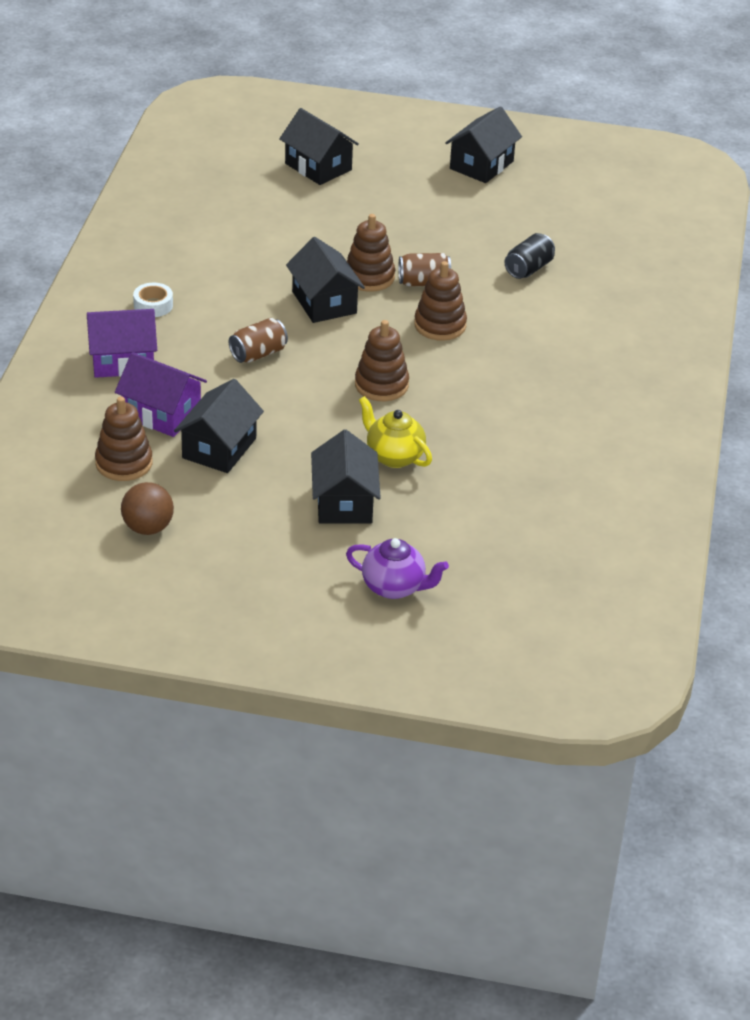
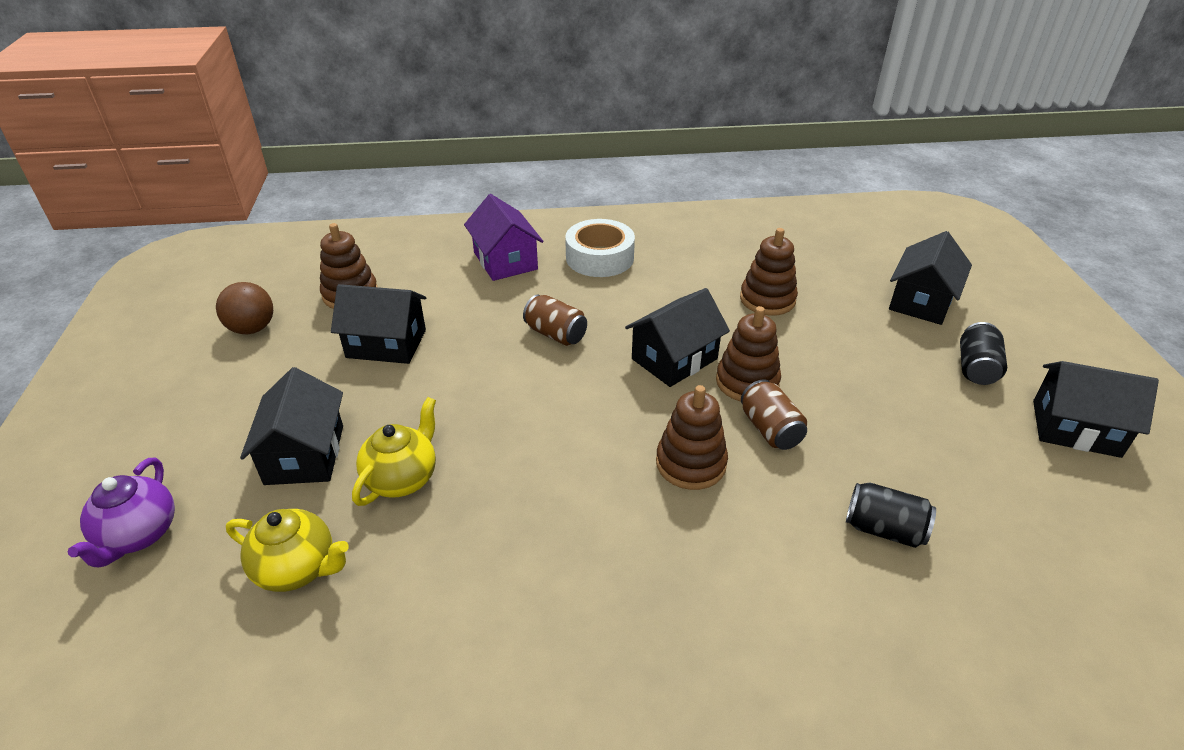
camera: 75 degrees right, 0 degrees up
purple house [115,352,207,437] -> none
white tape [133,283,173,317] -> white tape [565,219,635,277], size x1.76
black house [311,430,381,524] -> black house turned 75 degrees counterclockwise [240,367,343,485]
brown stacking toy [355,320,409,401] -> brown stacking toy moved to [740,228,798,316]
none -> yellow teapot [226,509,349,592]
none -> black can [960,322,1007,385]

